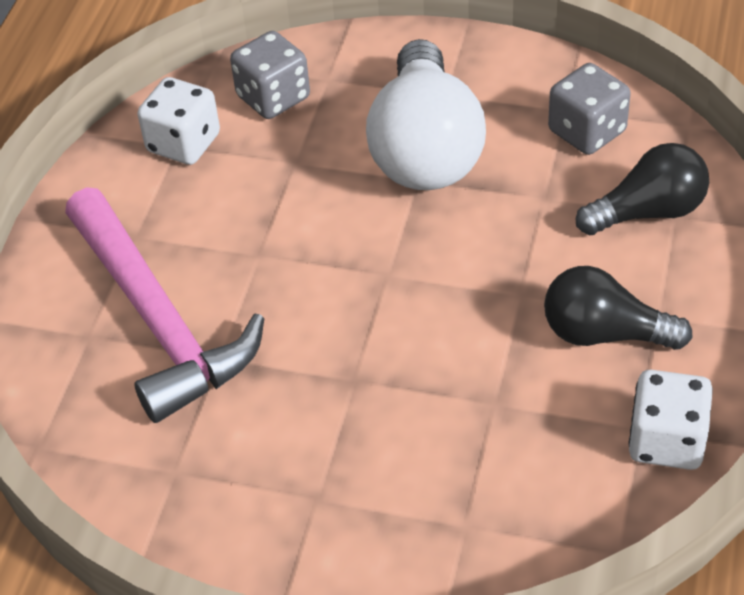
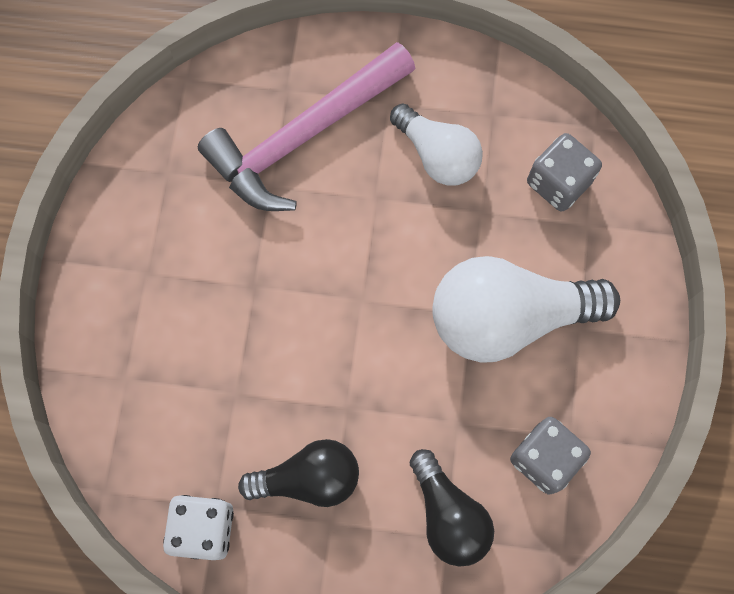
camera: 80 degrees right, 25 degrees up
white dice [137,77,220,165] -> none
black light bulb [544,266,693,350] -> black light bulb turned 75 degrees clockwise [238,439,359,507]
none -> white light bulb [390,103,483,186]

